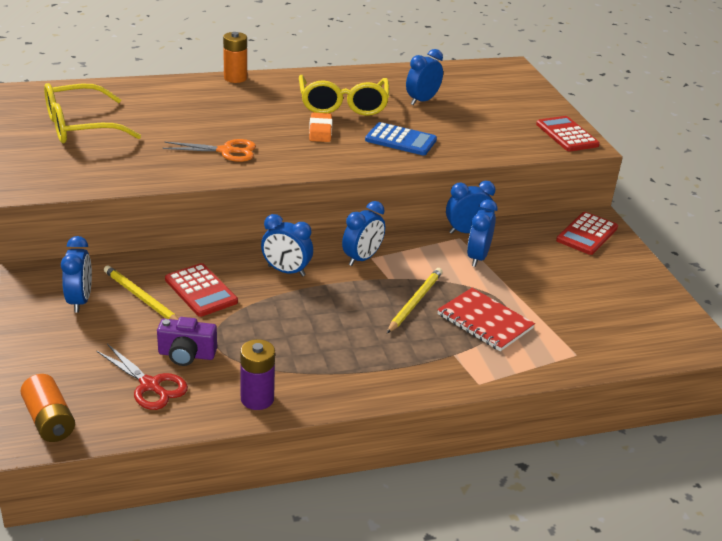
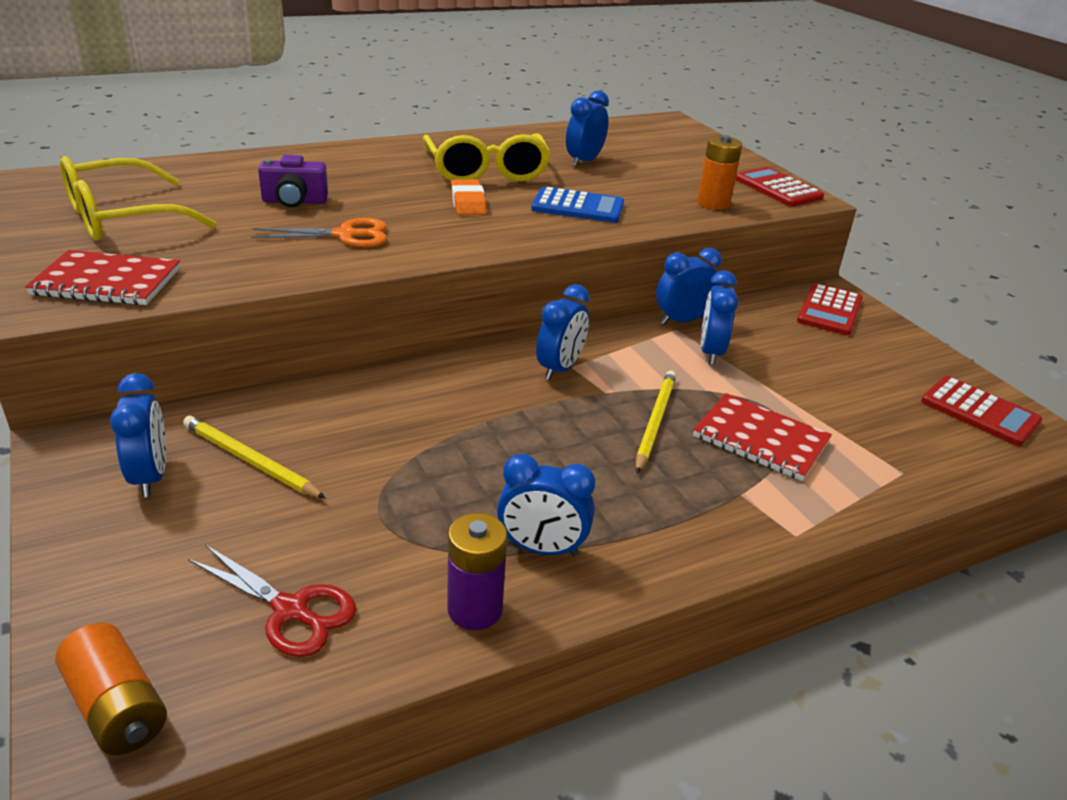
camera: 10 degrees left, 0 degrees up
purple camera [157,317,217,366] -> purple camera moved to [258,155,328,207]
red calculator [165,263,238,317] -> red calculator moved to [921,376,1042,446]
orange battery [223,32,247,83] -> orange battery moved to [697,135,742,210]
blue clock [261,214,313,277] -> blue clock moved to [497,454,595,557]
none -> red notebook [25,250,180,305]

